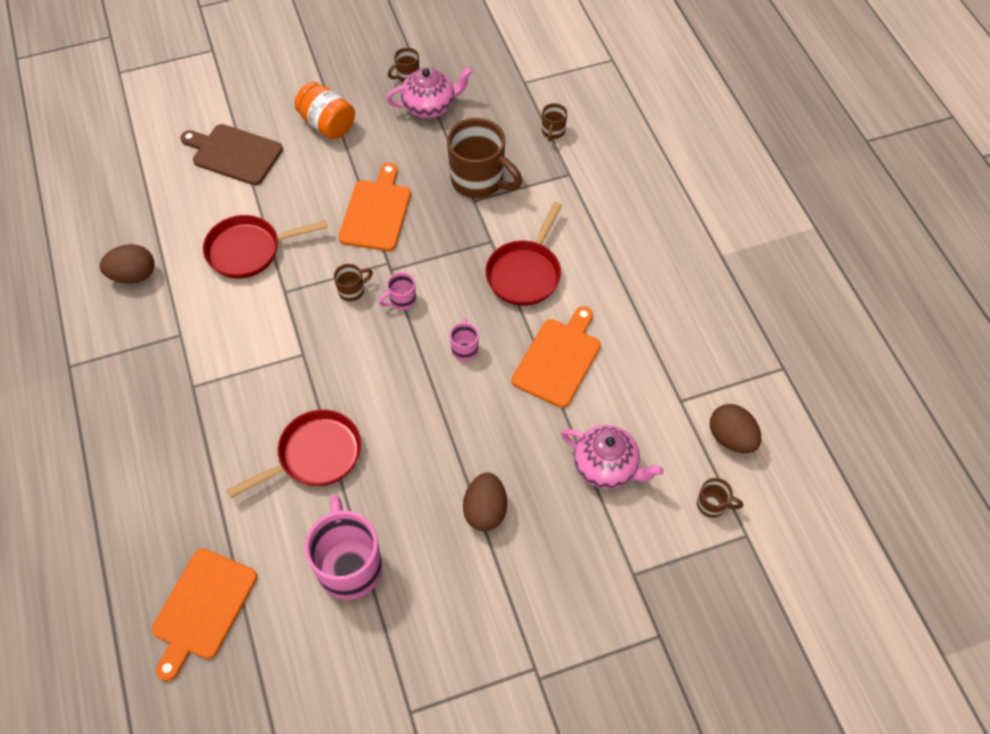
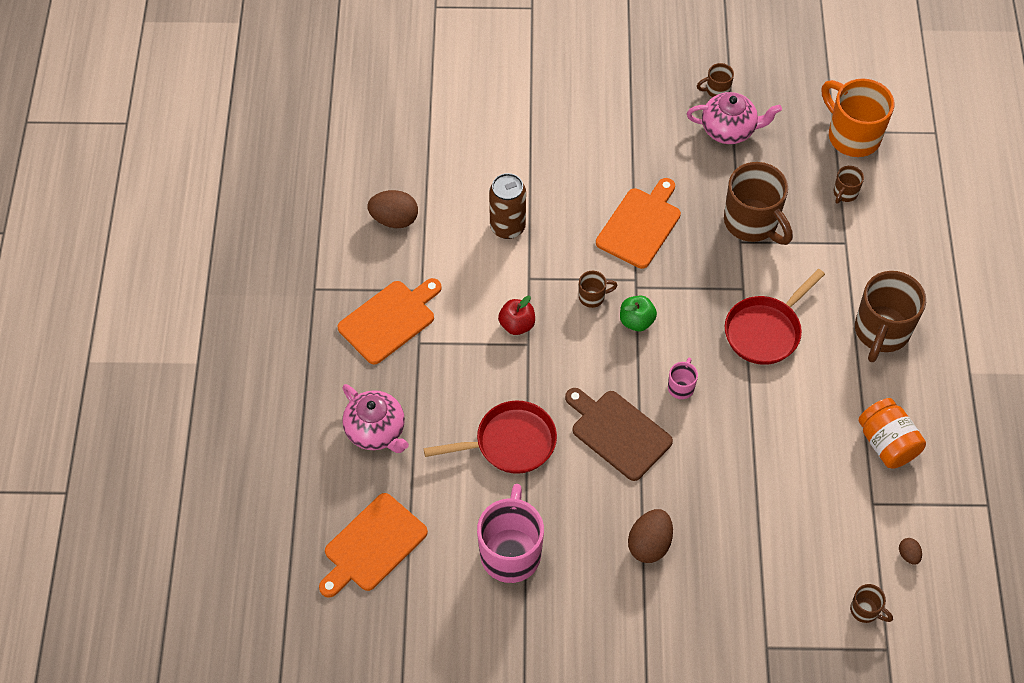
camera: 20 degrees right, 0 degrees up
brown cutting board [180,124,283,185] -> brown cutting board moved to [565,388,673,481]
red pan [203,215,328,278] -> brown can [489,173,526,239]
orange jar [294,82,355,139] -> orange jar moved to [858,398,926,469]
pink mug [379,272,416,310] -> green apple [620,296,657,331]
orange cutting board [511,306,601,408] -> orange cutting board moved to [337,278,442,365]
pink teapot [561,425,664,489] -> pink teapot moved to [342,384,409,453]
brown egg [710,404,762,453] -> brown egg [899,538,922,565], size x0.50
none -> red apple [498,296,535,335]
none -> orange mug [822,78,894,157]
none -> brown mug [855,271,926,362]

